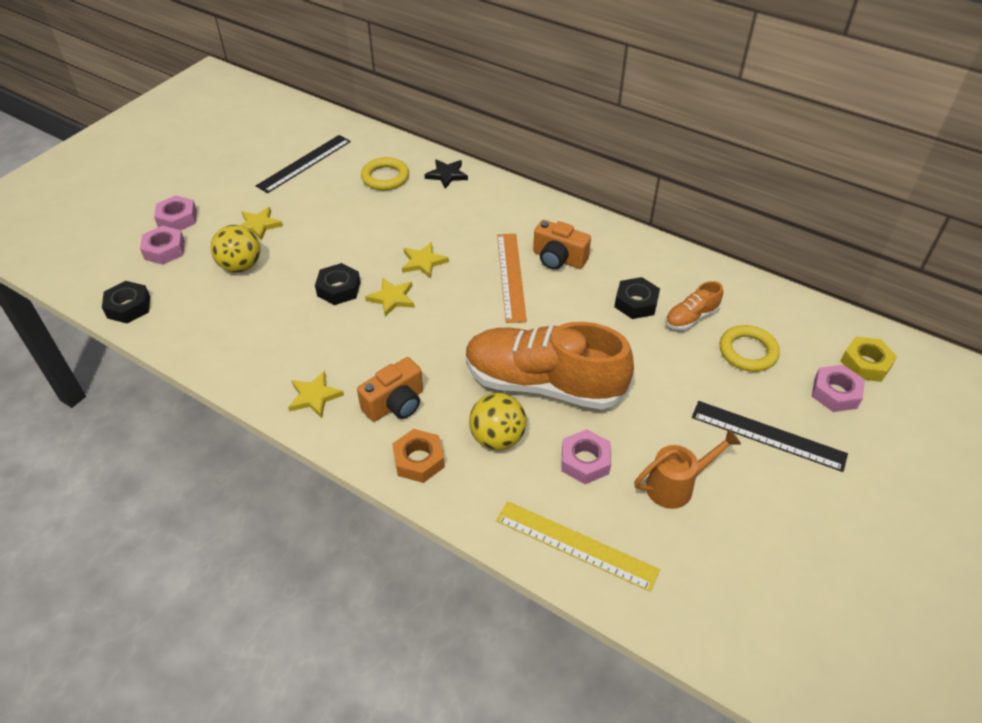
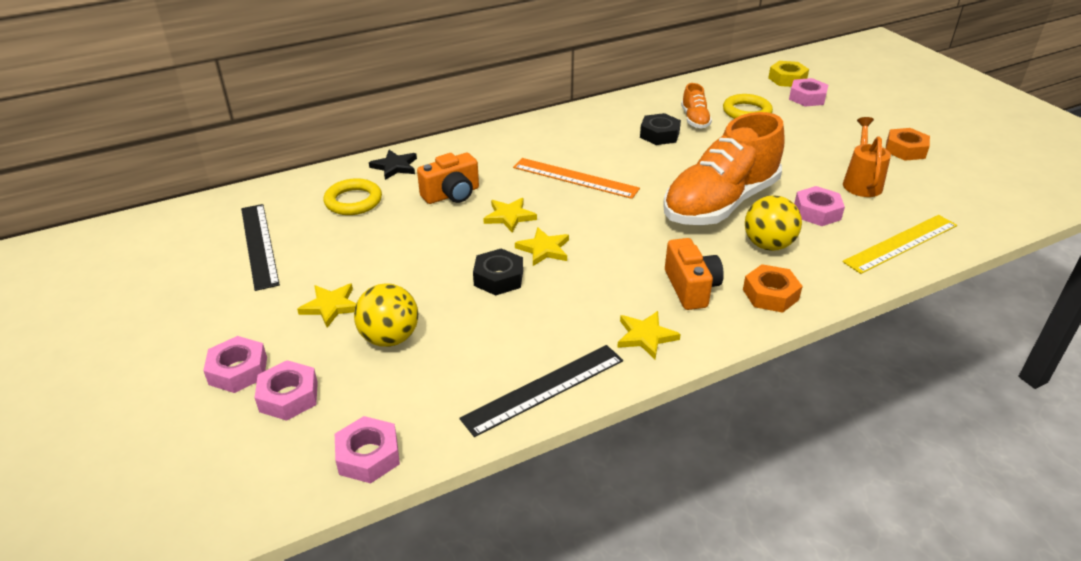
camera: 60 degrees left, 10 degrees down
black nut [102,281,150,324] -> pink nut [335,416,400,484]
orange camera [533,220,591,270] -> orange camera moved to [417,153,479,204]
black ruler [692,401,848,472] -> black ruler moved to [459,345,623,437]
none -> orange nut [886,128,930,161]

